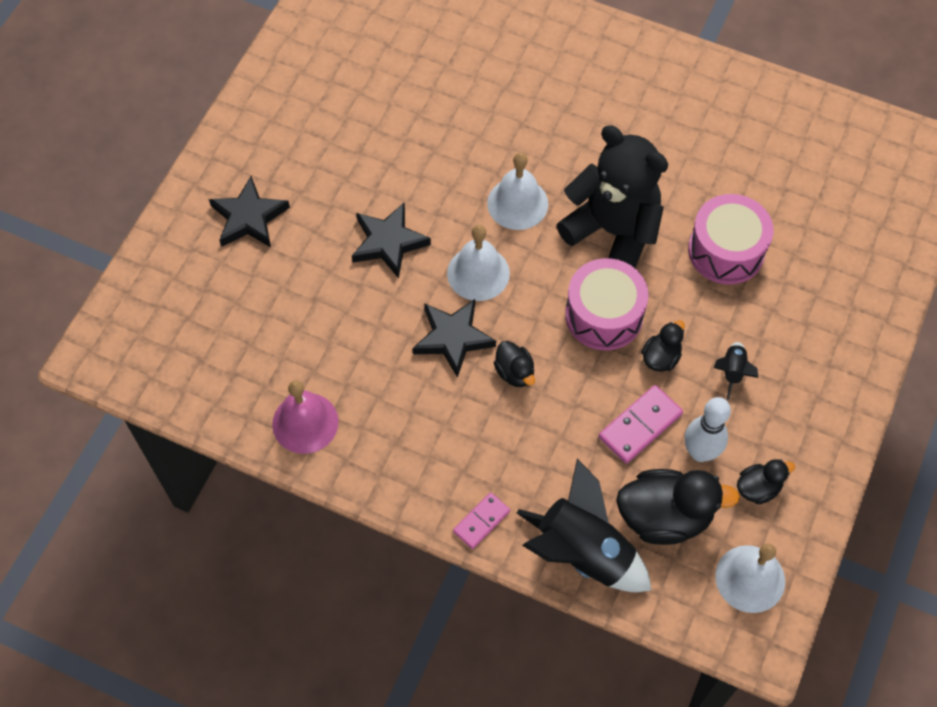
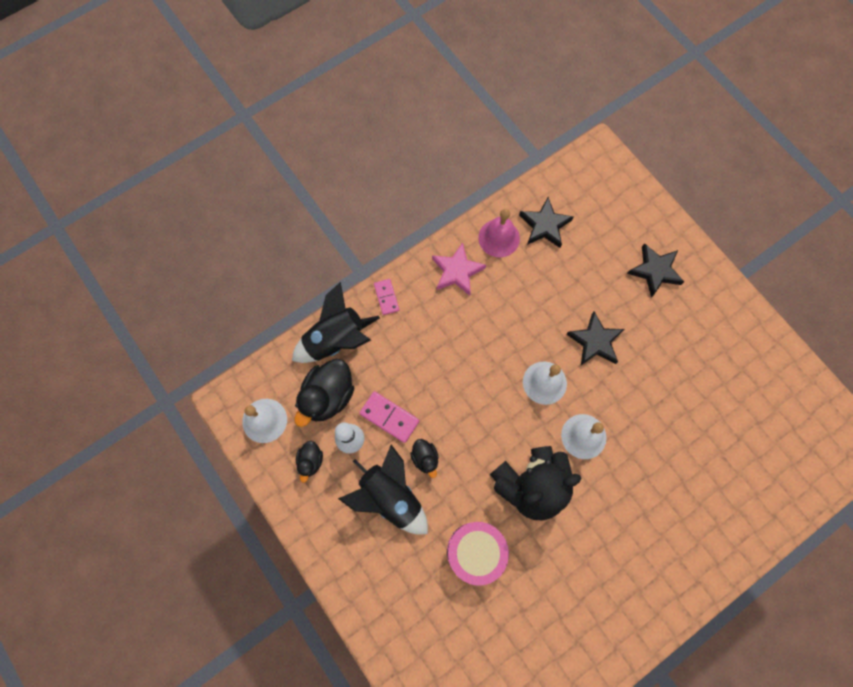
camera: 120 degrees right, 10 degrees up
black star [413,299,496,378] -> black star moved to [519,197,573,248]
black duck [494,341,535,387] -> none
pink drum [565,258,649,350] -> none
pink domino [599,385,683,464] -> pink domino turned 45 degrees counterclockwise [359,391,419,443]
black rocket [714,342,758,400] -> black rocket [338,445,428,534], size x2.21
none -> pink star [432,242,486,296]

